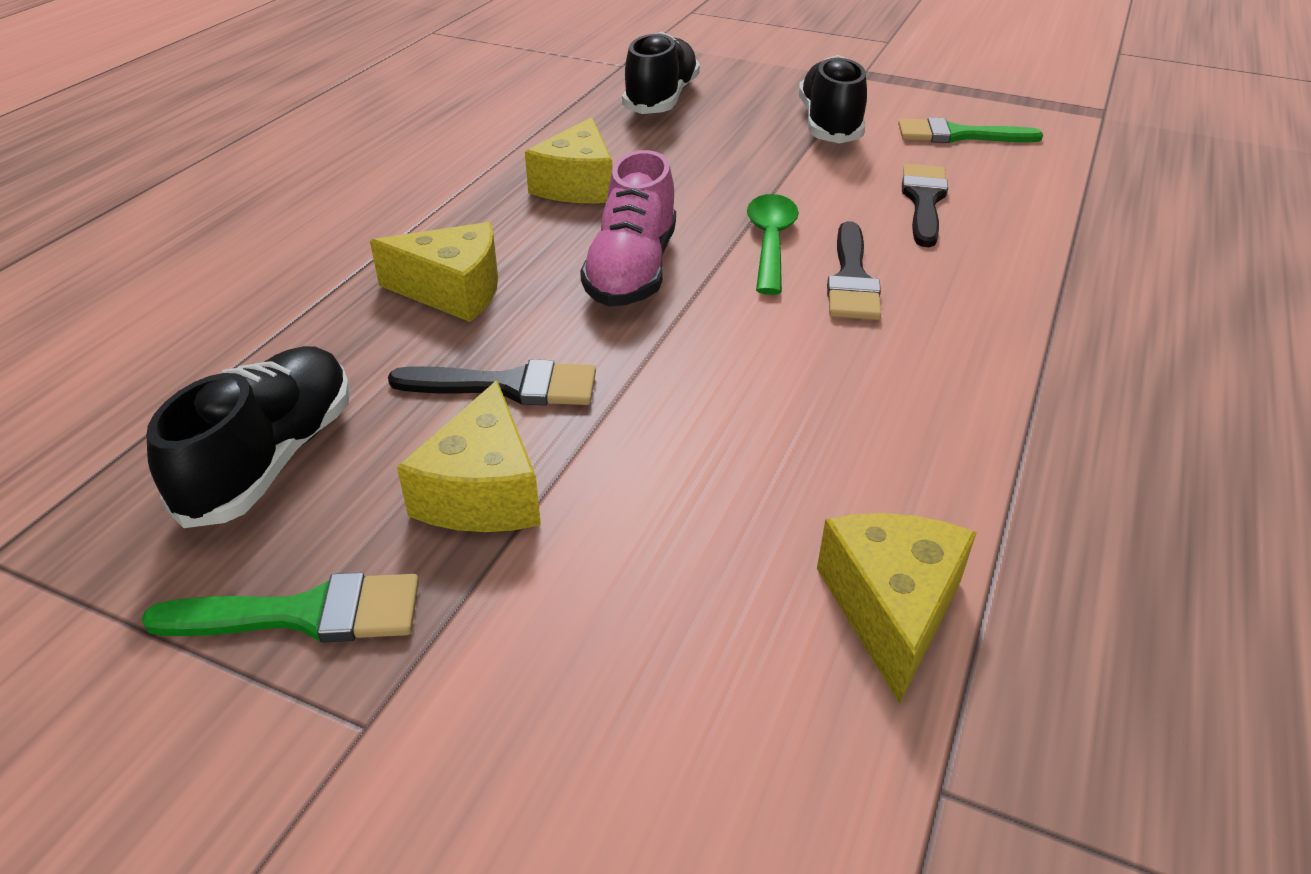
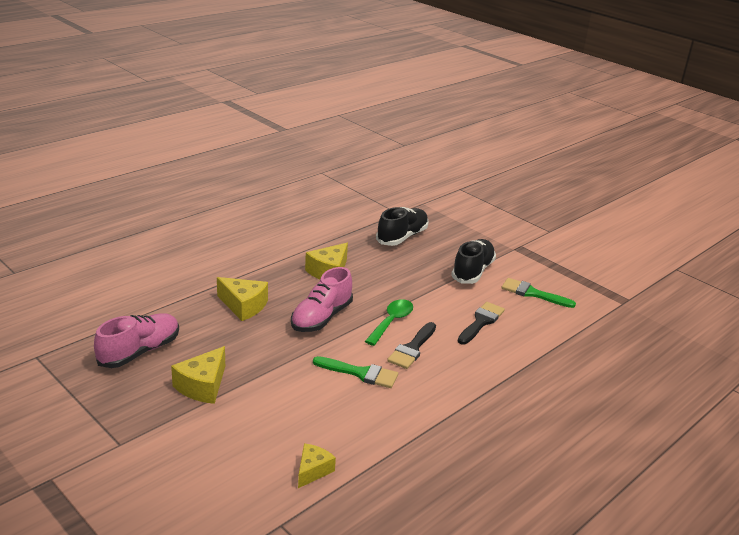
camera: 20 degrees right, 10 degrees down
green brush [141,572,419,643] -> green brush moved to [313,356,398,388]
black shoe [146,346,350,528] -> pink shoe [94,313,179,368]
black brush [388,359,596,406] -> none
yellow cheese [817,513,977,704] -> yellow cheese [298,443,336,488], size x0.65

